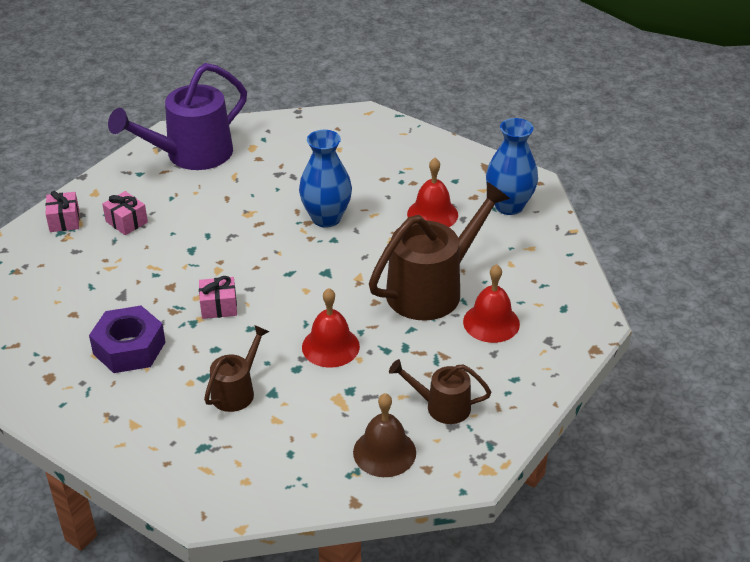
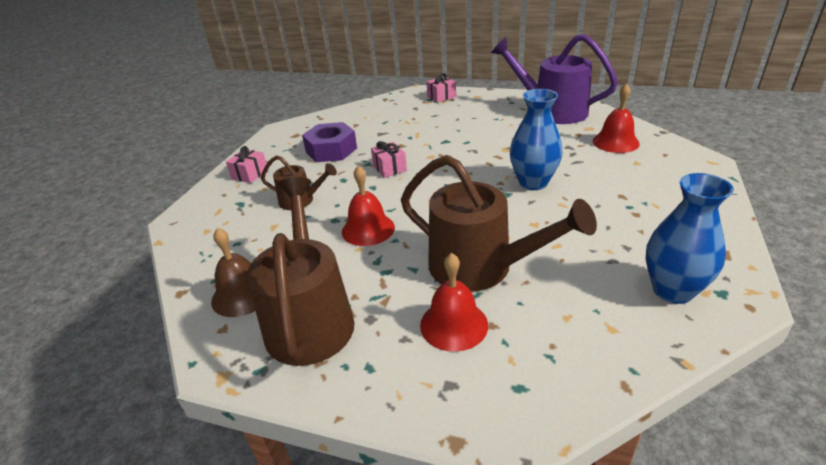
camera: 75 degrees right, 5 degrees down
pink gift [102,191,148,235] -> pink gift moved to [226,146,266,183]
brown watering can [389,359,491,424] -> brown watering can [247,177,354,366], size x1.90
red bell [407,158,458,227] -> red bell moved to [593,84,640,153]

